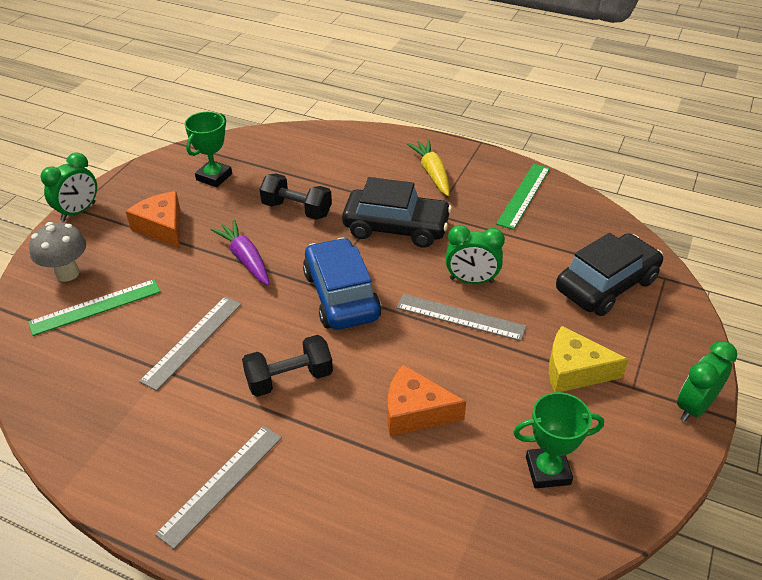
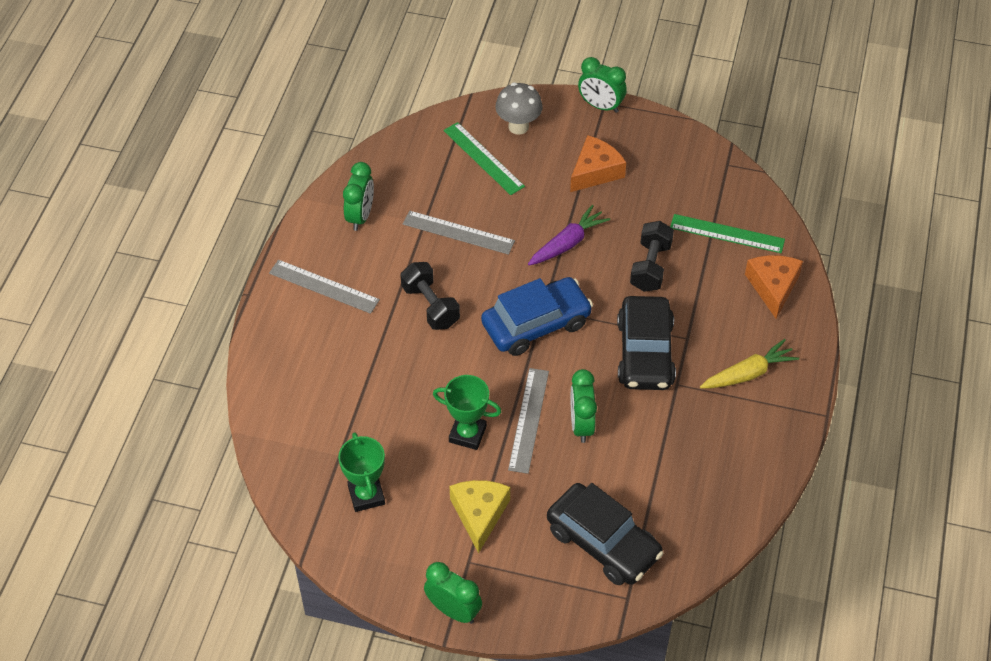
camera: 80 degrees right, 10 degrees up
green trophy [185,112,232,187] -> green trophy moved to [433,375,501,450]
orange cheese [388,364,466,436] -> orange cheese moved to [745,255,803,319]
green ruler [496,164,550,230] -> green ruler moved to [670,214,785,253]
none -> green clock [343,162,374,231]

